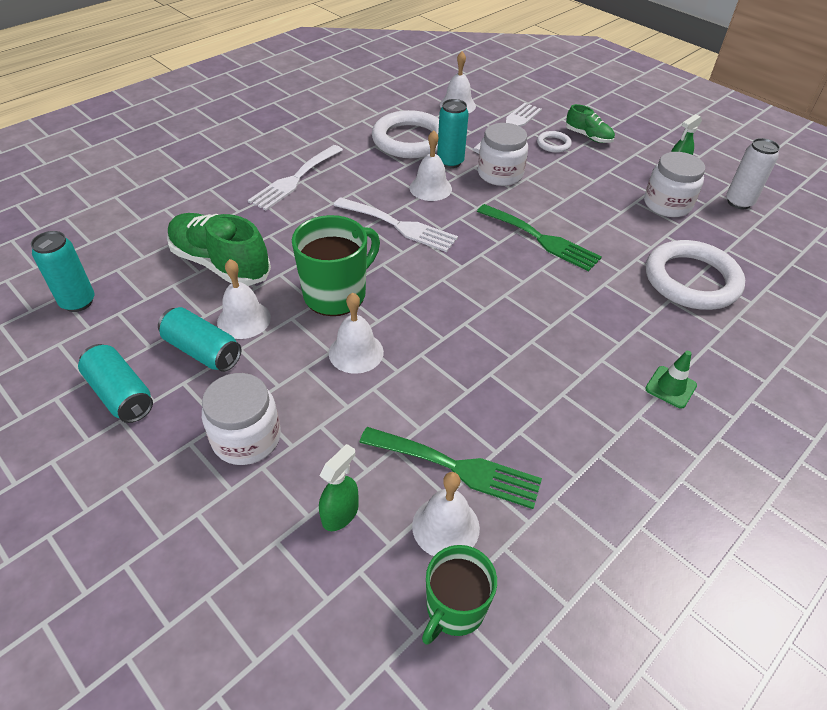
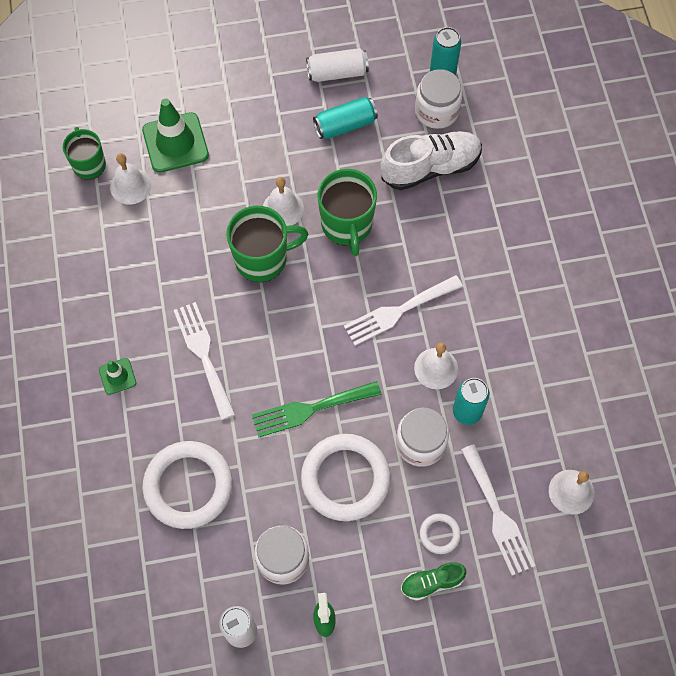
camera: 125 degrees right, 20 degrees up
turquoise can [78,344,153,423] -> white can [306,48,369,82]
green shoe [167,213,271,286] -> white shoe [380,131,482,190]
white jar [202,373,281,465] -> white jar moved to [415,69,462,129]
white bell [217,259,271,339] -> none
white fork [248,145,343,210] -> white fork moved to [174,302,235,420]
green spray bottle [319,444,358,531] -> green traffic cone [142,98,209,173]
green fork [359,427,542,509] -> none
white ring [372,110,439,158] -> white ring moved to [301,434,391,521]
none -> green mug [226,206,308,282]

